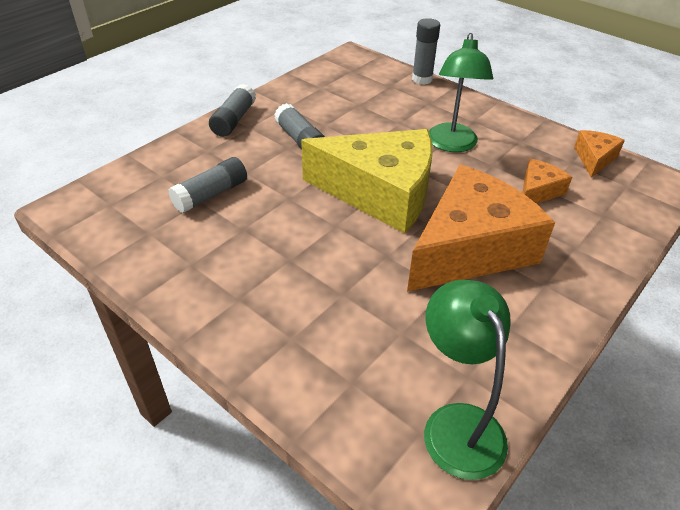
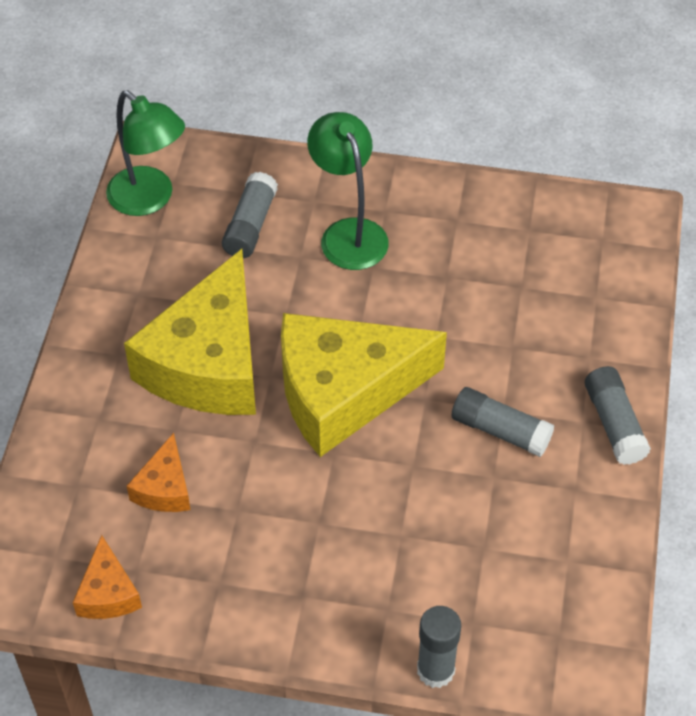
camera: 150 degrees right, 10 degrees up
grey glue stick [168,157,247,213] -> grey glue stick moved to [222,172,278,258]
orange cheese [407,165,555,292] -> yellow cheese [124,249,256,415]
green lamp [429,33,493,152] -> green lamp moved to [307,112,389,270]

